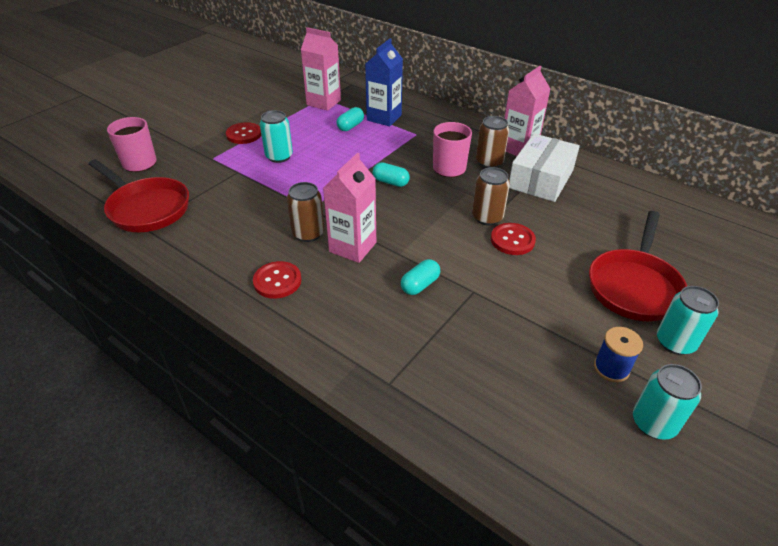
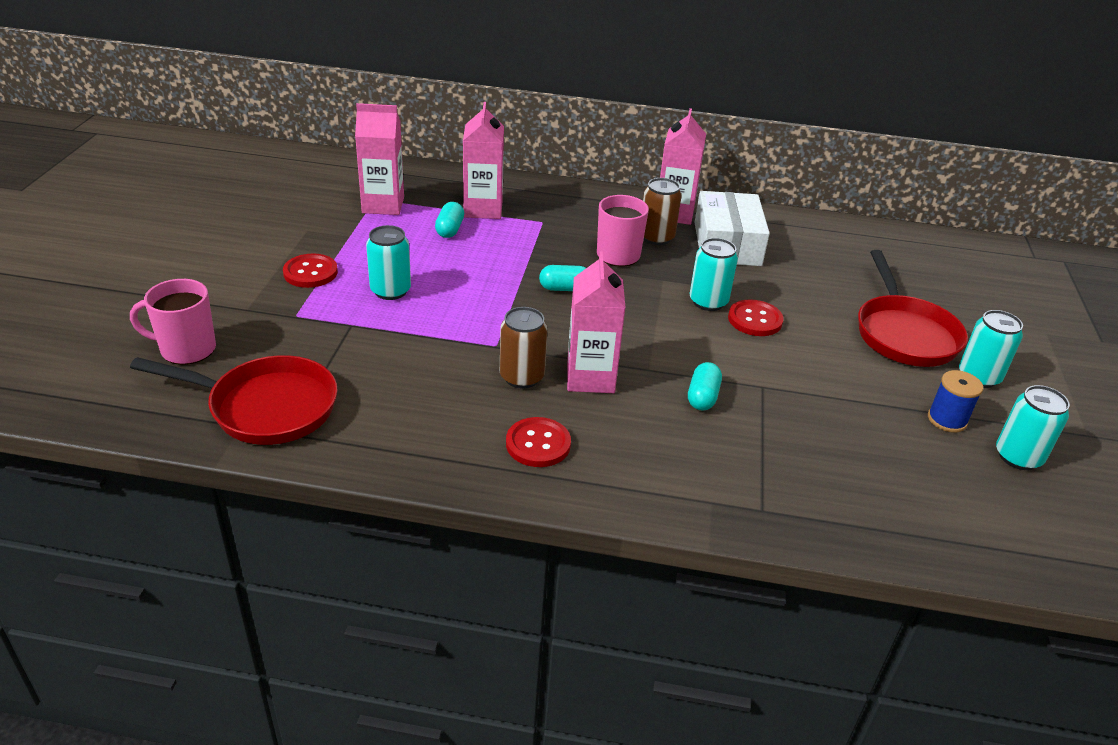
camera: 30 degrees left, 5 degrees down
blue carton [365,38,403,126] -> pink carton [463,102,504,219]
brown can [472,167,510,226] -> turquoise can [690,238,738,311]

